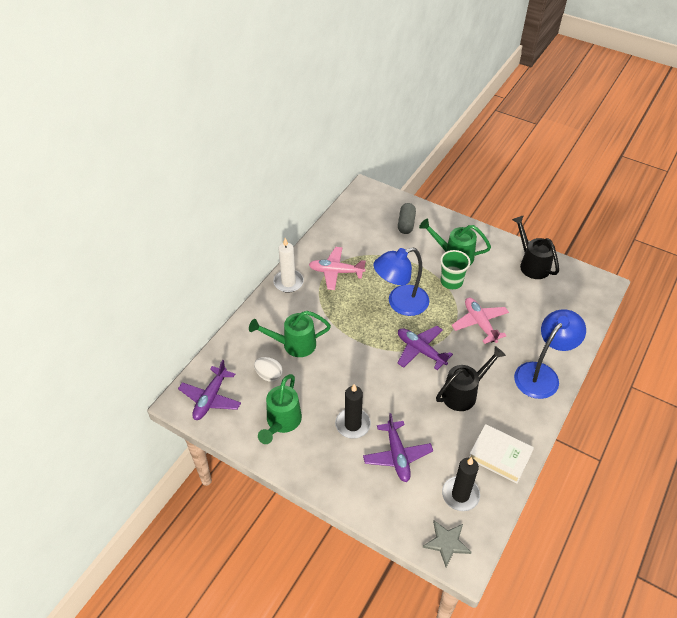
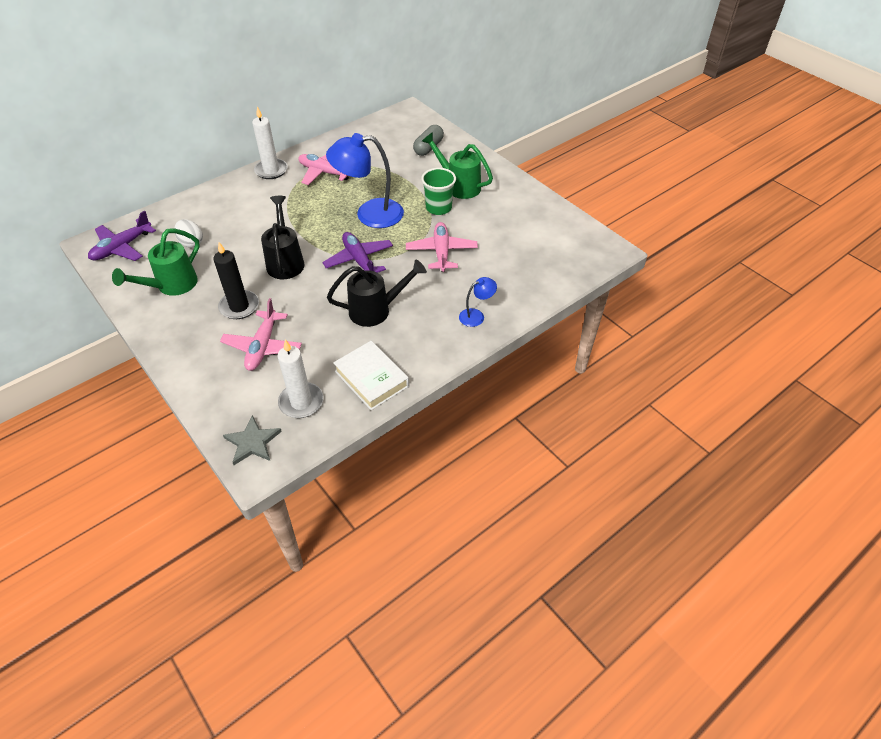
camera: 20 degrees right, 0 degrees up
green watering can [249,311,331,357] -> none
purple plane [363,413,433,482] -> pink plane [220,298,302,371]
black candle [442,457,480,511] -> white candle [277,340,324,418]
black watering can [512,215,559,279] -> black watering can moved to [261,196,305,279]
blue lamp [514,309,586,399] -> blue lamp [459,277,497,327], size x0.47

